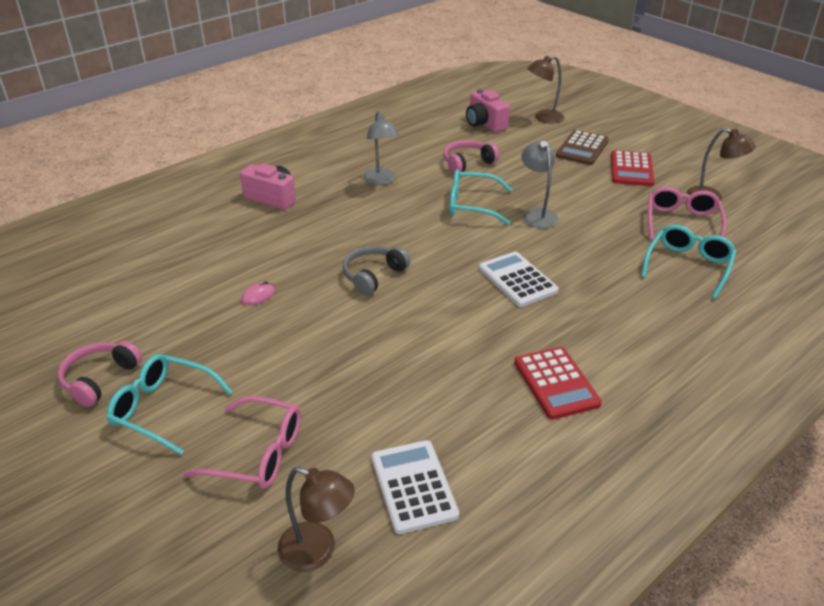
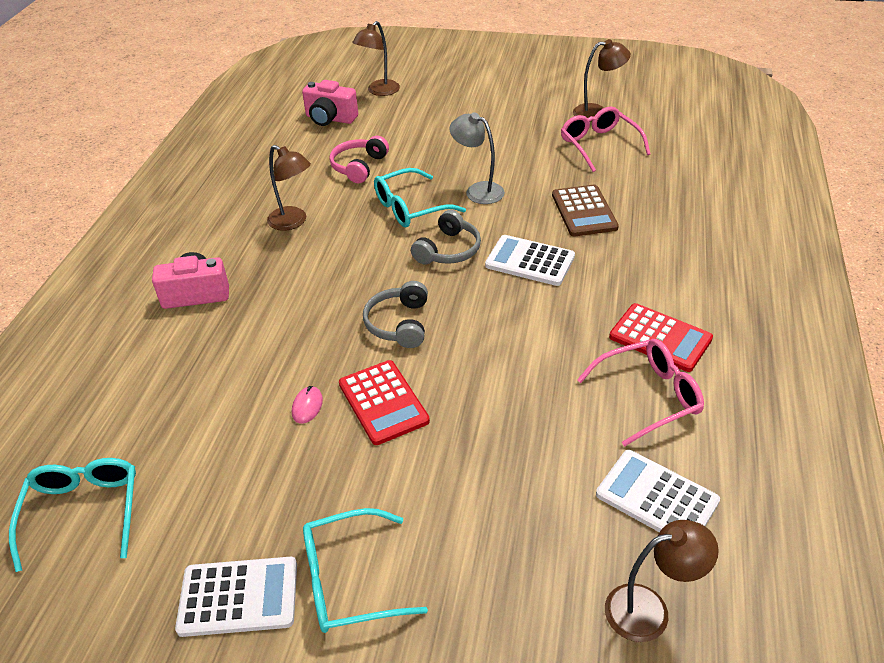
camera: 35 degrees left, 5 degrees up
pink headphones [58,341,142,407] -> white calculator [175,557,297,637]
pink glasses [183,396,301,489] -> pink glasses moved to [577,339,704,447]
grey lamp [363,111,399,185] -> brown lamp [267,145,311,231]
brown calculator [556,130,609,165] -> brown calculator moved to [552,185,619,237]
red calculator [611,150,654,186] -> red calculator moved to [339,360,430,445]
turquoise glasses [641,224,737,299] -> turquoise glasses moved to [9,458,136,572]
none -> grey headphones [411,210,481,264]

